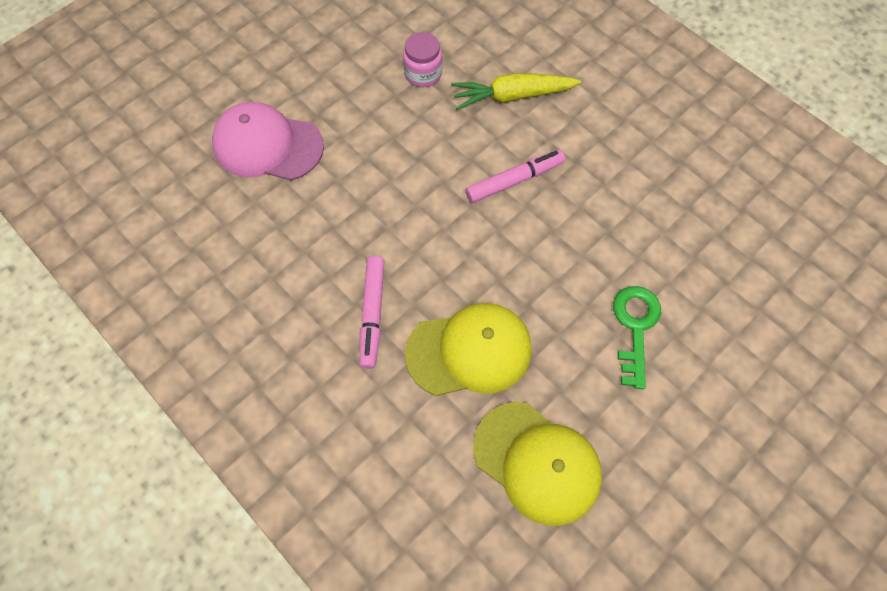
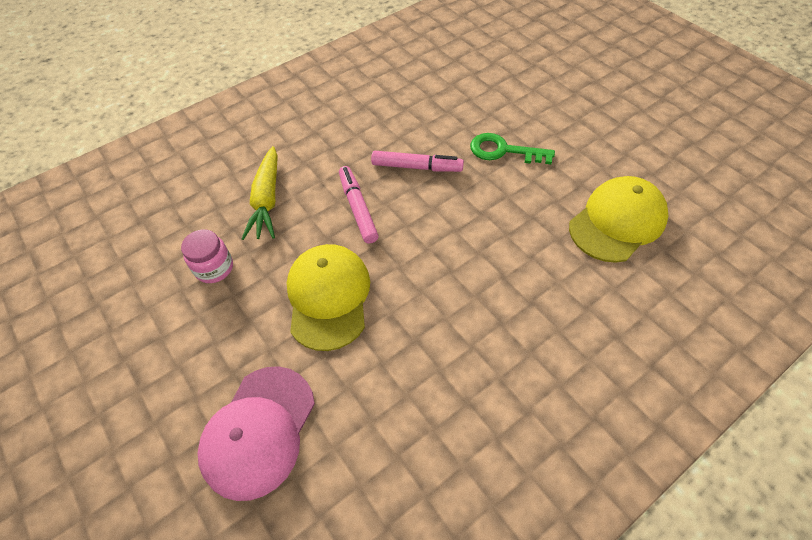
camera: 80 degrees left, 10 degrees down
pink marker [360,256,384,369] -> pink marker moved to [371,151,464,172]
yellow cap [405,303,532,396] -> yellow cap moved to [286,244,370,351]

